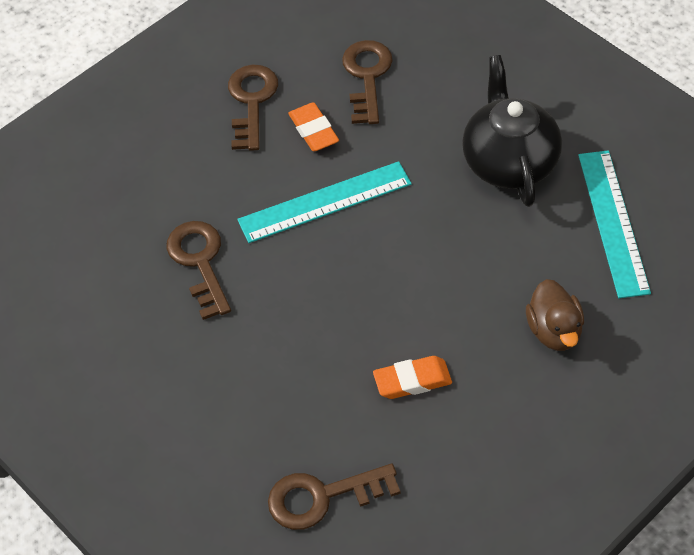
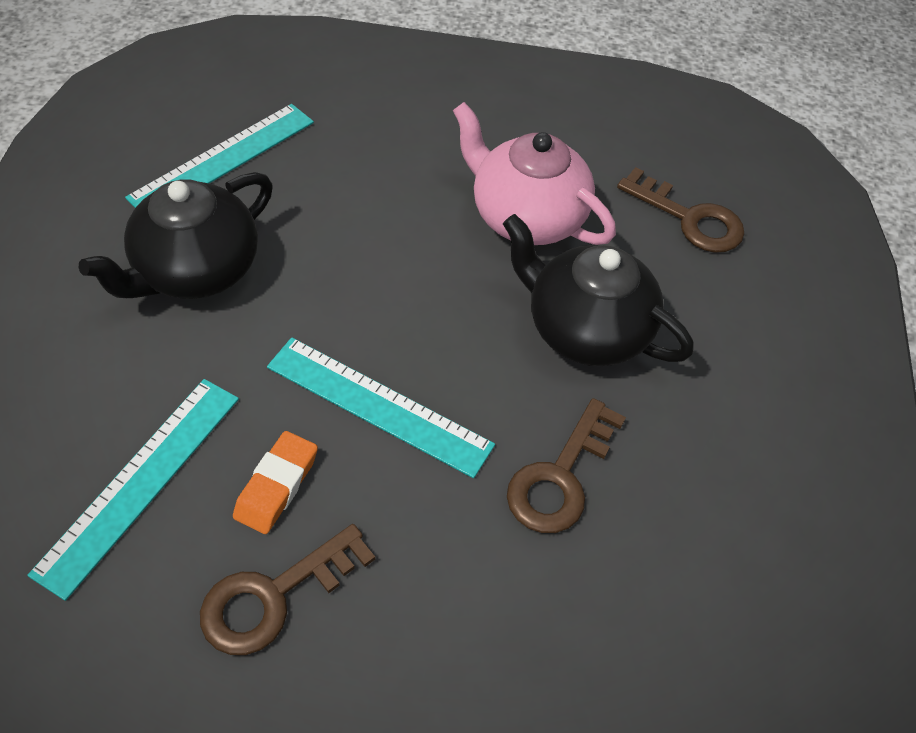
camera: 135 degrees left, 0 degrees up
brown key [342,40,393,124] -> turquoise ruler [27,379,239,601]
orange eraser [373,356,452,399] -> pink teapot [452,102,616,245]
brown duck [526,279,584,351] -> none
none -> black teapot [503,214,694,366]

